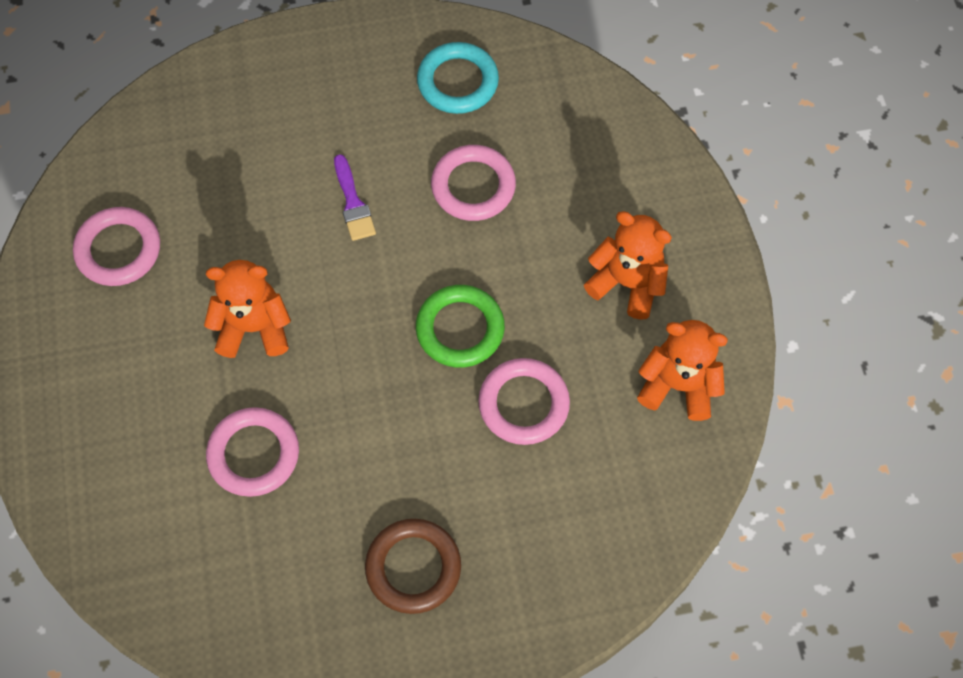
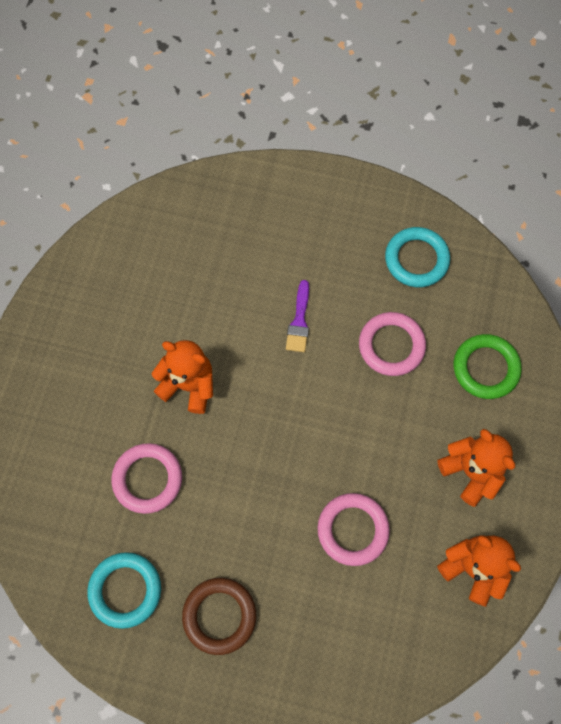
camera: 25 degrees right, 5 degrees up
pink ring [73,207,160,286] -> none
green ring [416,285,505,368] -> green ring moved to [453,334,522,399]
none -> turquoise ring [87,552,161,629]

